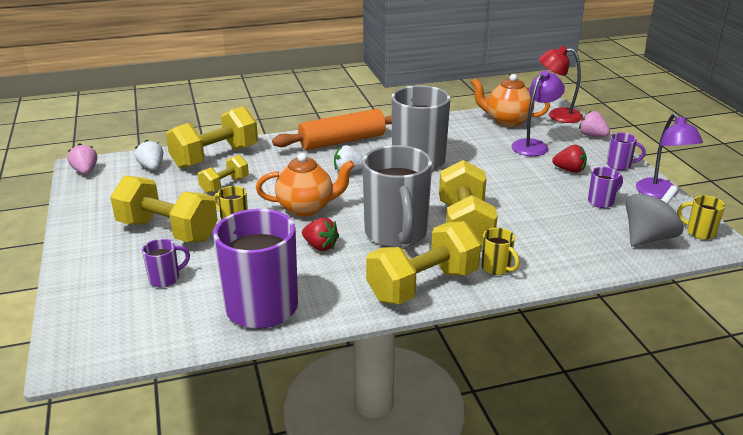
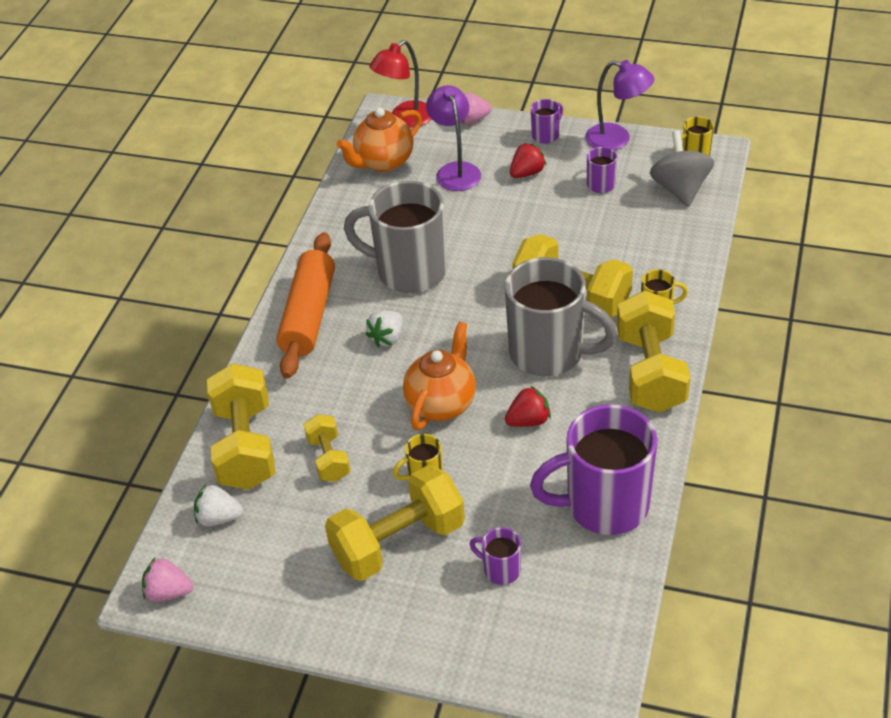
camera: 55 degrees left, 15 degrees up
purple mug [142,239,190,287] -> purple mug turned 60 degrees counterclockwise [470,527,521,585]

